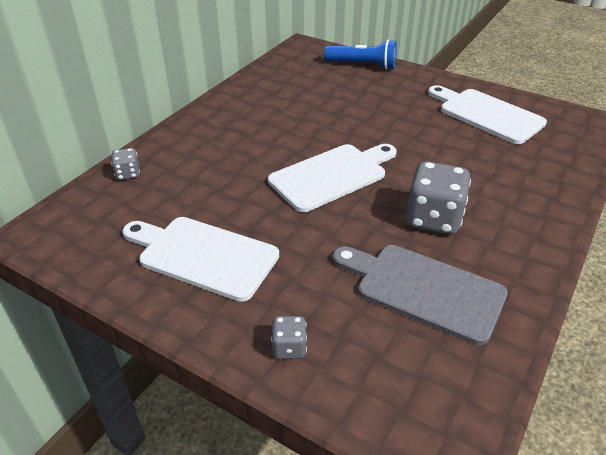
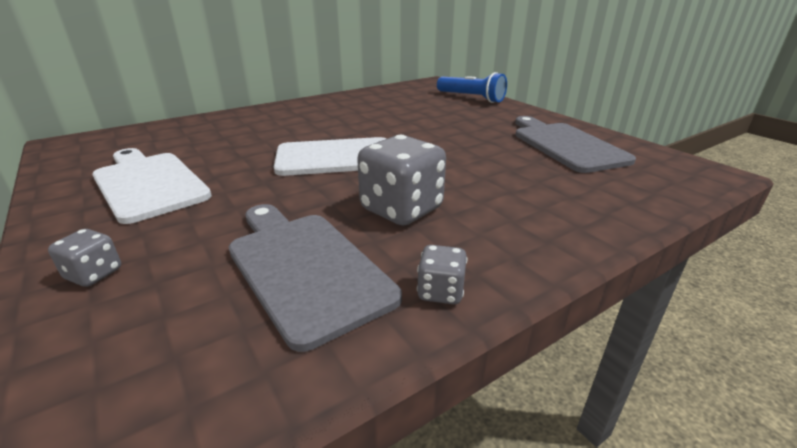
camera: 25 degrees right, 10 degrees down
grey dice [111,148,140,180] -> grey dice moved to [417,245,467,304]
white cutting board [428,85,547,144] -> grey cutting board [515,116,636,173]

